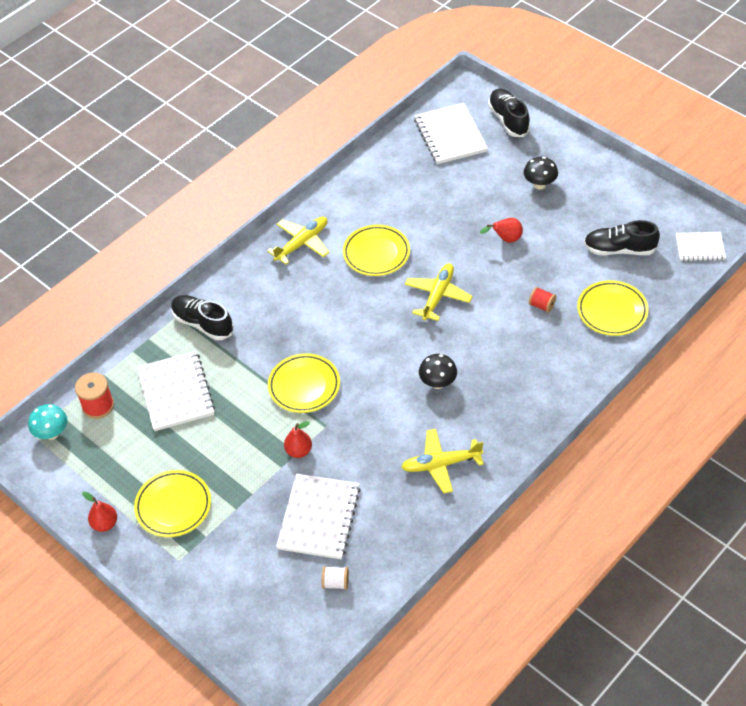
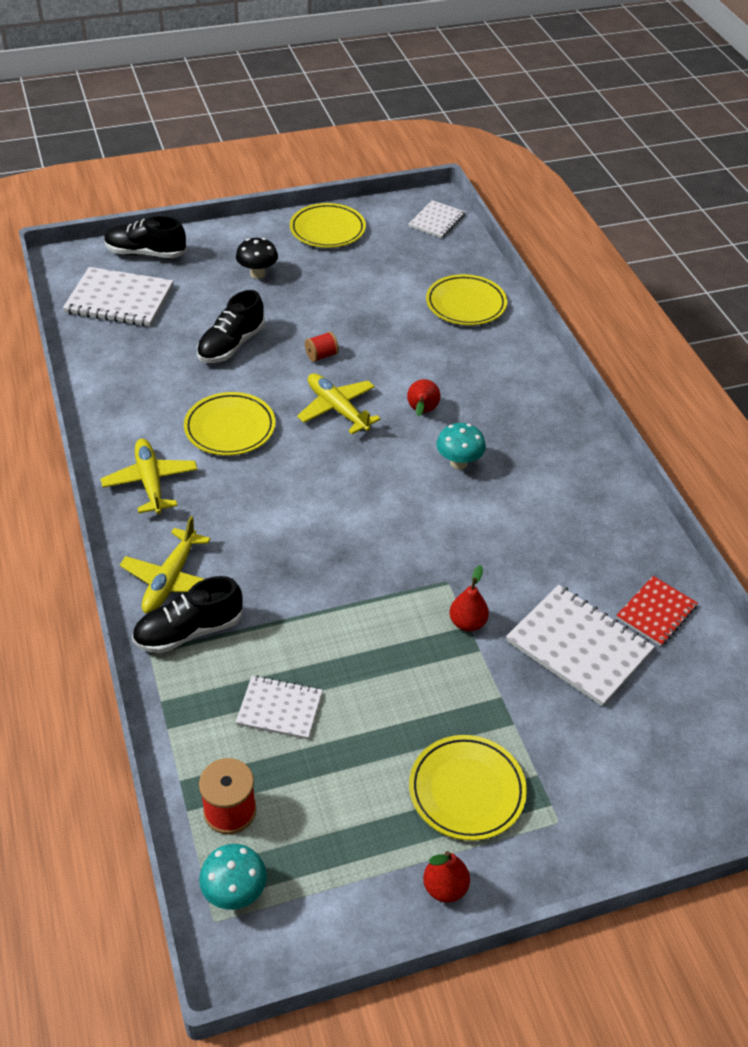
camera: 65 degrees left, 5 degrees down
white notebook [137,351,215,431] -> white notebook [236,675,323,739], size x0.60
yellow plate [268,353,340,413] -> yellow plate moved to [290,203,366,248]
white spool [322,566,349,590] -> none
yellow plane [401,429,484,493] -> yellow plane moved to [120,516,210,614]
black mushroom [419,354,457,389] -> turquoise mushroom [436,423,486,469]
red pear [480,218,523,243] -> red pear moved to [407,379,440,416]
red spool [529,287,556,313] -> red spool moved to [305,332,339,362]
black shoe [584,220,660,255] -> black shoe moved to [197,290,265,363]
none -> red notebook [616,576,698,646]

